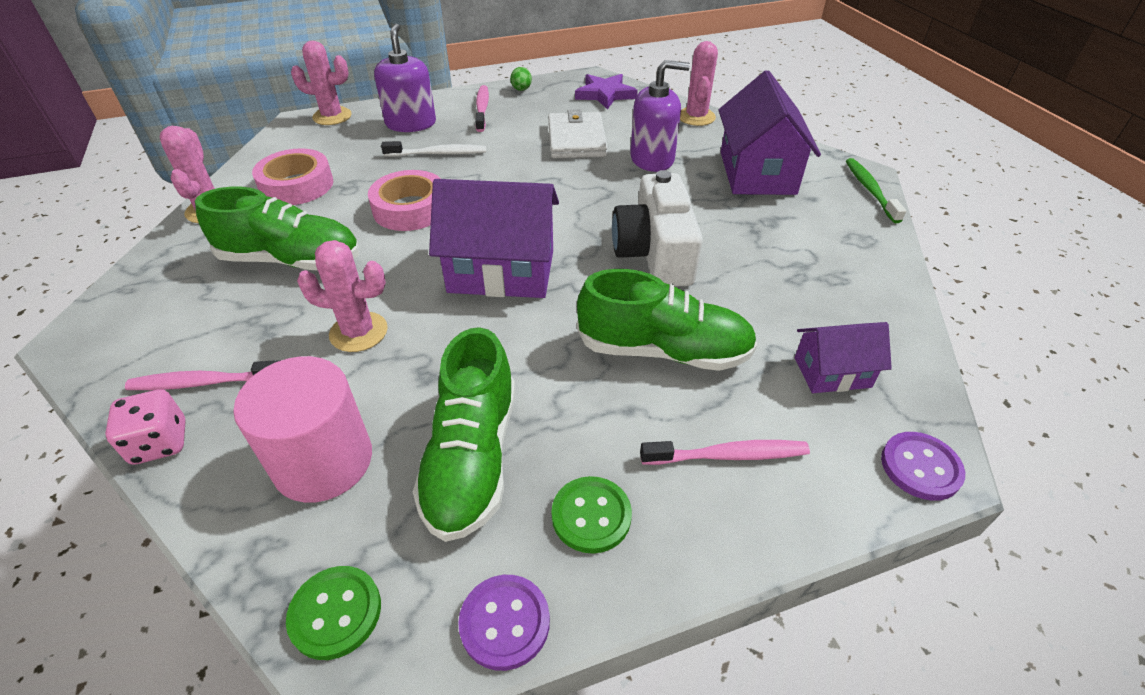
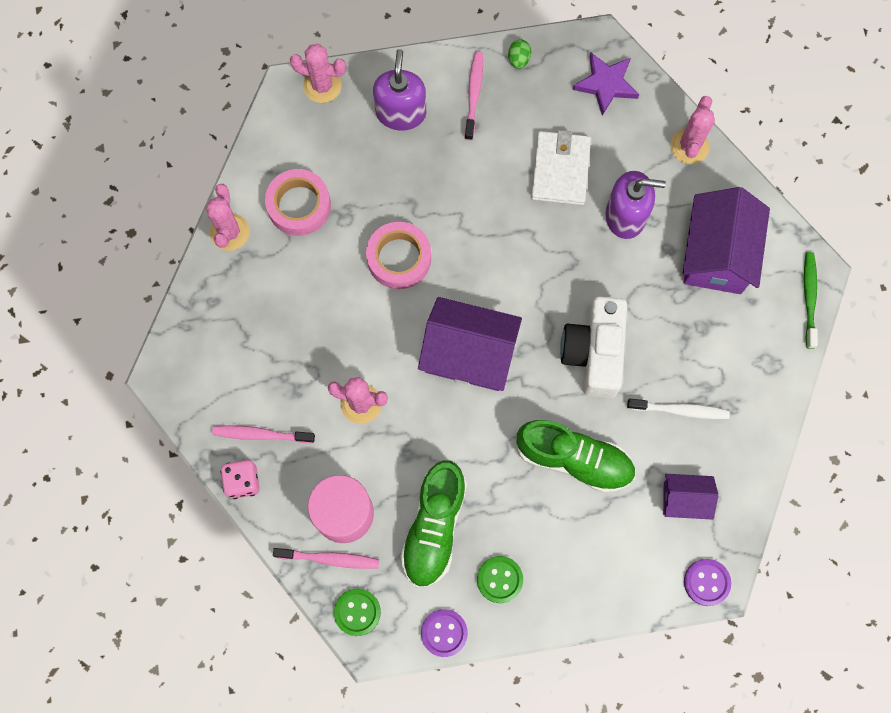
camera: 10 degrees right, 30 degrees up
green shoe [195,187,359,271] -> none
white toothbrush [381,141,486,157] -> white toothbrush moved to [627,399,730,419]
pink toothbrush [640,440,810,465] -> pink toothbrush moved to [273,548,379,569]

